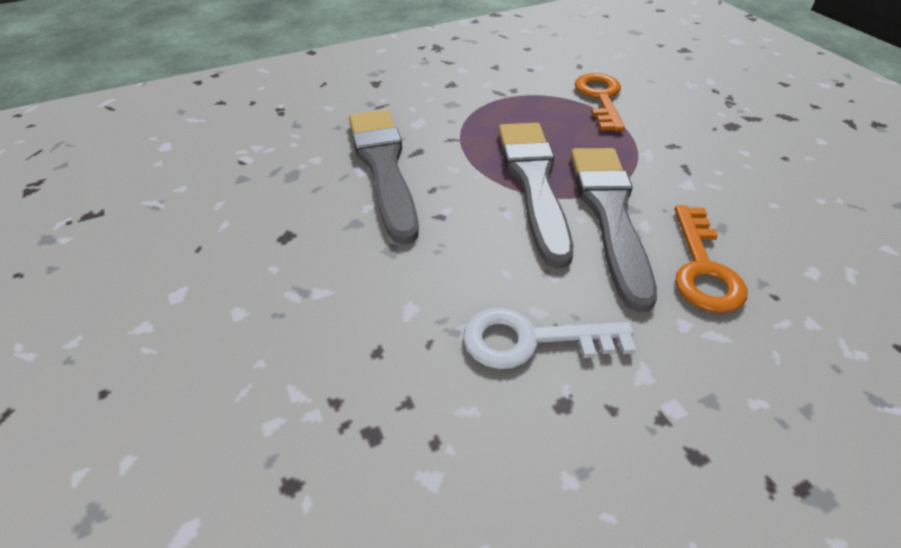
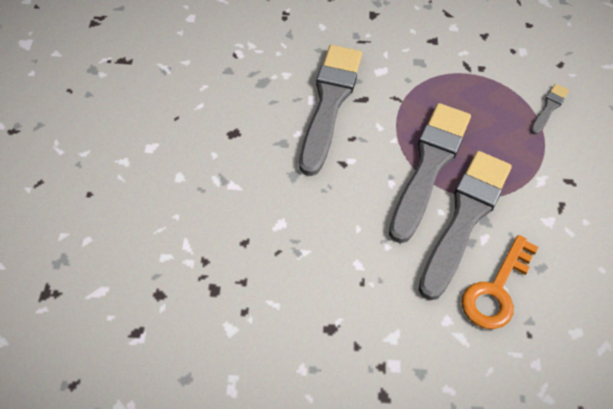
camera: 25 degrees right, 10 degrees up
white key [463,308,636,369] -> none
orange key [575,73,625,131] -> grey brush [531,84,569,135]

